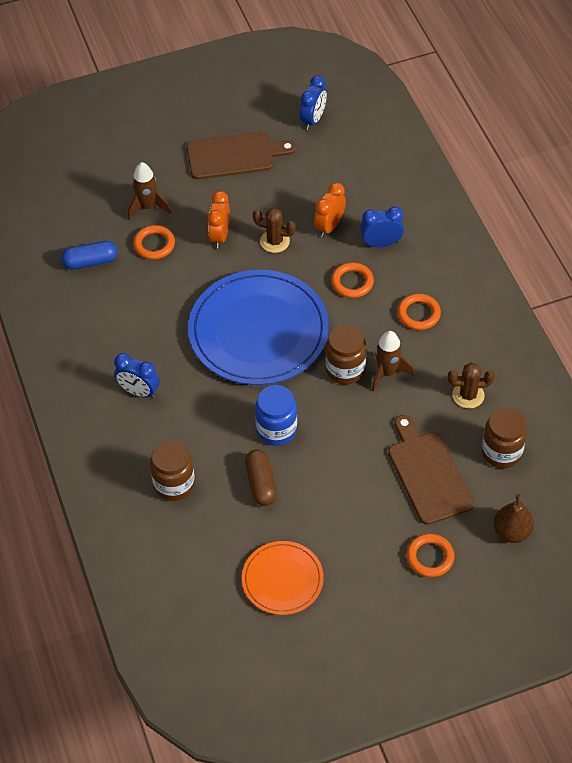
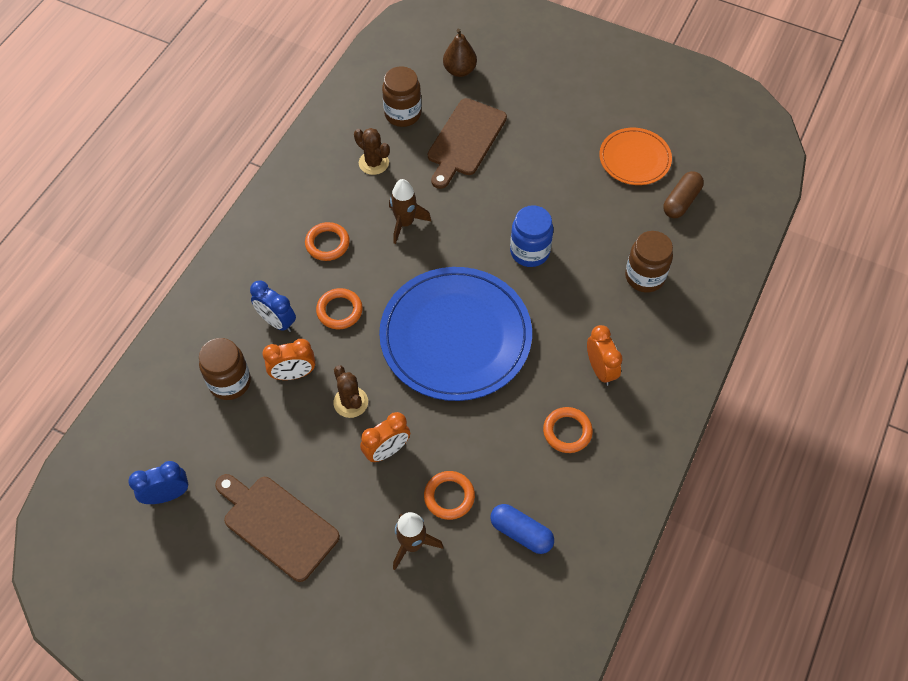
camera: 135 degrees left, 5 degrees up
blue clock [114,353,160,398] -> orange clock [587,325,623,386]
brown capsule [245,449,277,506] -> brown capsule moved to [663,171,704,218]
brown jar [326,324,366,384] -> brown jar moved to [199,338,251,400]
orange ring [407,534,455,577] -> orange ring moved to [543,407,593,453]

